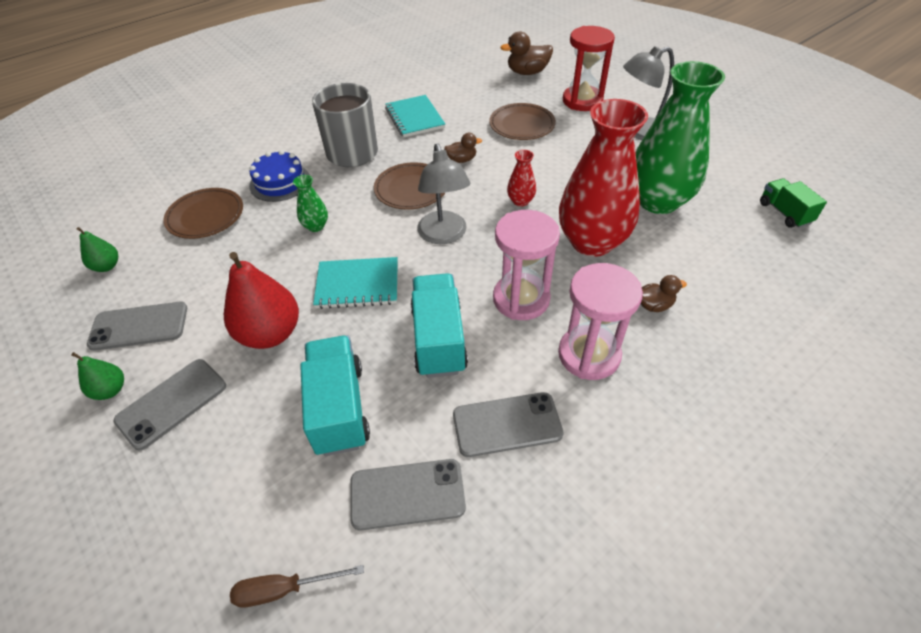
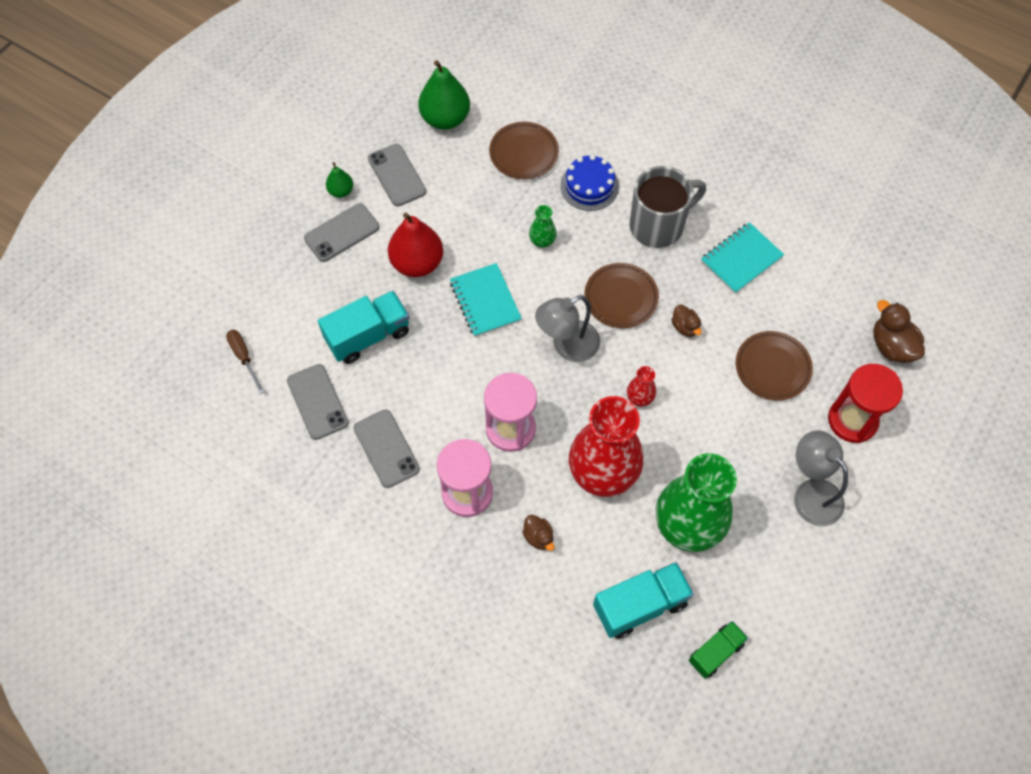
camera: 70 degrees right, 15 degrees up
green pear [77,227,118,272] -> green pear [418,60,470,130], size x1.95
grey phone [113,359,226,450] -> grey phone turned 60 degrees counterclockwise [304,203,380,262]
turquoise truck [410,273,468,378] -> turquoise truck moved to [593,562,694,639]

